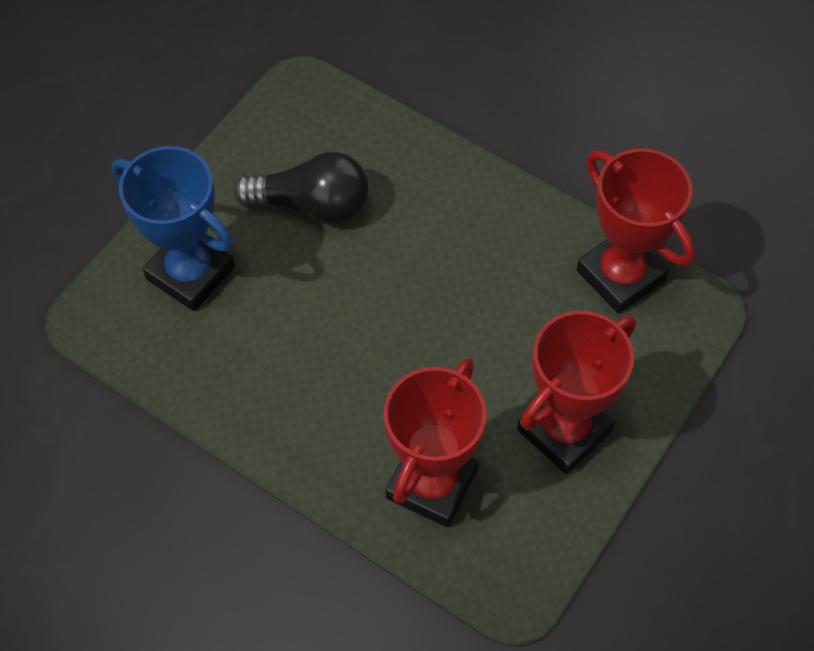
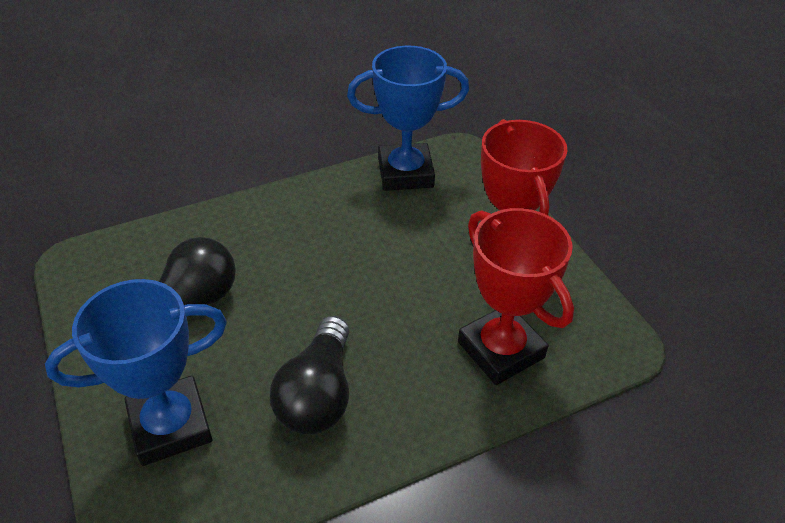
camera: 60 degrees left, 15 degrees down
red trophy [576,148,695,314] -> blue trophy [347,46,469,191]
none -> black light bulb [270,316,349,435]

